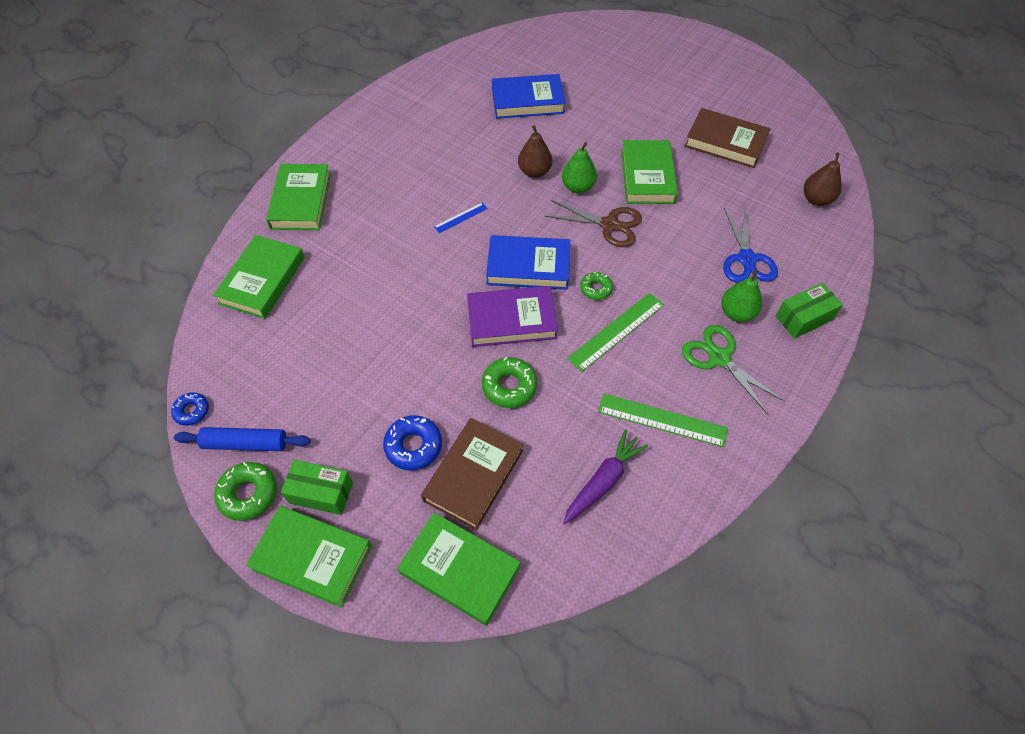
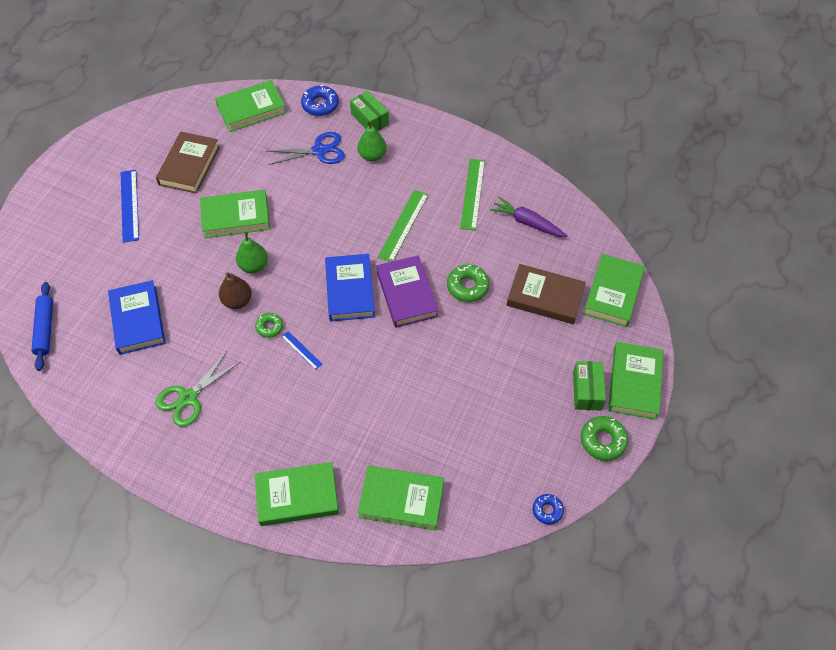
camera: 100 degrees left, 0 degrees up
blue rolling pin [174,427,311,451] -> blue rolling pin moved to [31,282,53,371]
blue donut [383,415,442,470] -> blue donut moved to [301,85,339,116]
brown scissors [545,200,642,247] -> none
green ruler [567,293,664,372] -> green ruler turned 75 degrees clockwise [378,190,429,262]
green donut [580,272,613,300] -> green donut moved to [255,313,283,338]
green scissors [682,325,784,414] -> green scissors moved to [155,351,240,427]
brown pear [804,152,842,206] -> green book [215,80,286,132]
none -> blue ruler [121,170,139,243]

